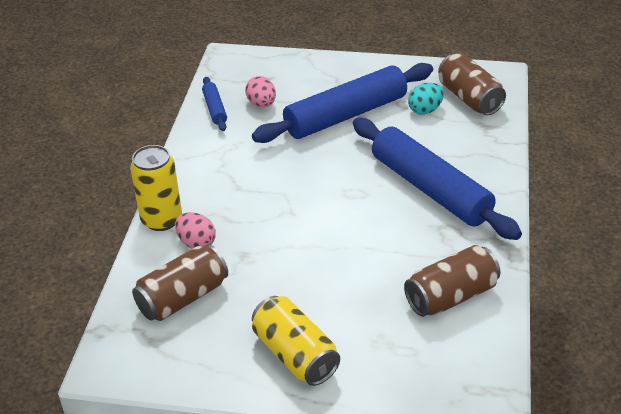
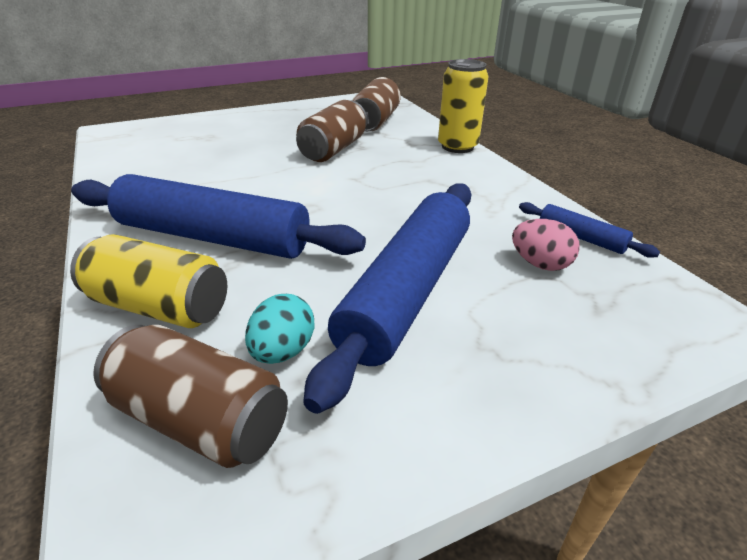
camera: 145 degrees right, 5 degrees down
pink egg [175,212,216,249] -> none
yellow can [252,296,340,386] -> yellow can moved to [70,234,227,328]
brown can [404,245,500,317] -> brown can moved to [296,100,367,162]

